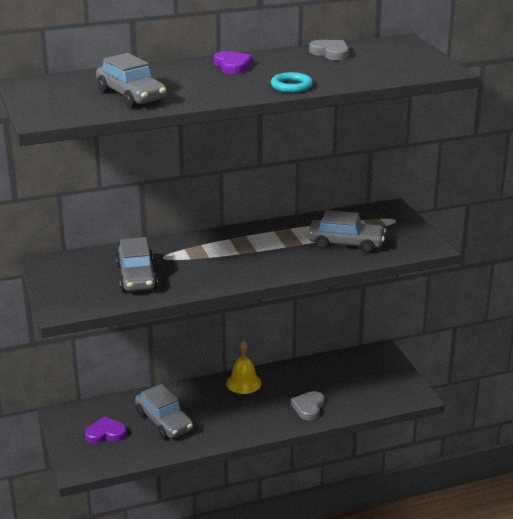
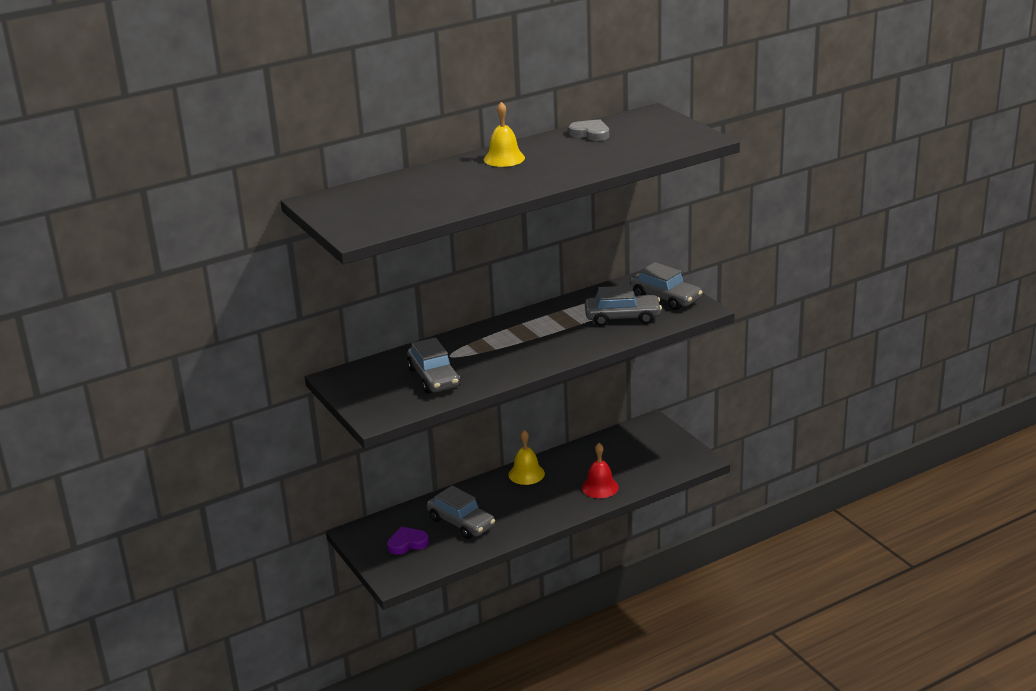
camera: 10 degrees left, 0 degrees up
grey car [96,53,166,108] -> grey car moved to [630,262,702,310]
purple heart [214,51,253,74] -> yellow bell [484,102,525,167]
turquoise ring [271,72,313,93] -> none
grey heart [291,391,325,420] -> red bell [582,443,619,498]

